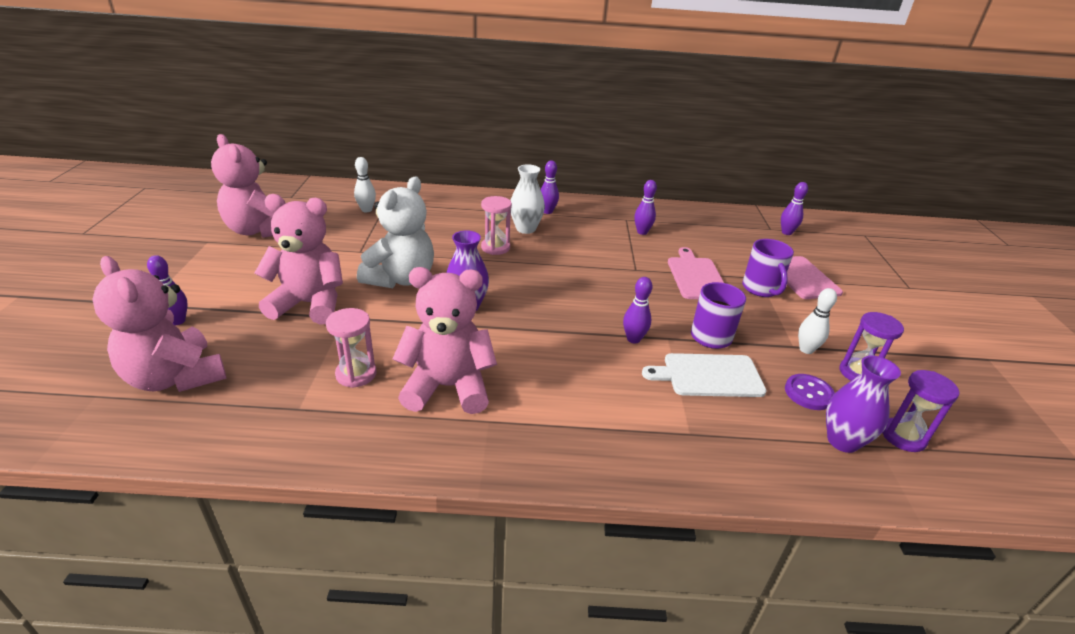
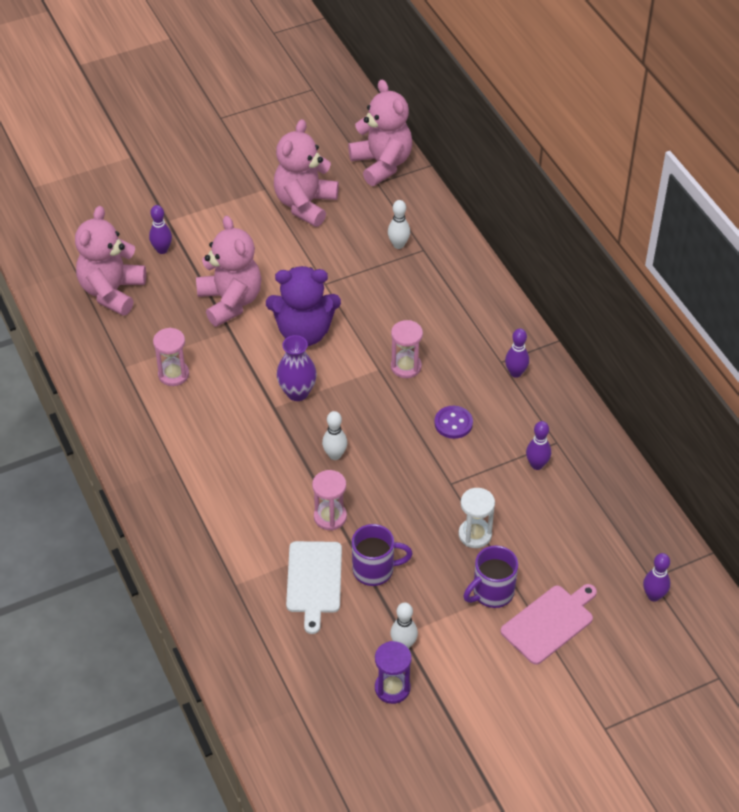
camera: 65 degrees right, 15 degrees up
white teddy bear [357,176,434,288] -> purple teddy bear [266,266,341,346]
pink teddy bear [393,267,497,414] -> pink teddy bear moved to [348,80,412,186]
white vase [511,164,545,234] -> none
purple bowling pin [623,277,652,344] -> pink hourglass [312,470,347,531]
white cutting board [642,353,767,397] -> white cutting board turned 150 degrees counterclockwise [286,541,342,634]
pink cutting board [668,247,724,299] -> white hourglass [458,488,495,548]
purple button [785,374,835,410] -> purple button moved to [434,406,473,439]
purple vase [826,356,901,453] -> none
purple hourglass [882,370,959,452] -> none
none -> white bowling pin [322,411,347,460]

